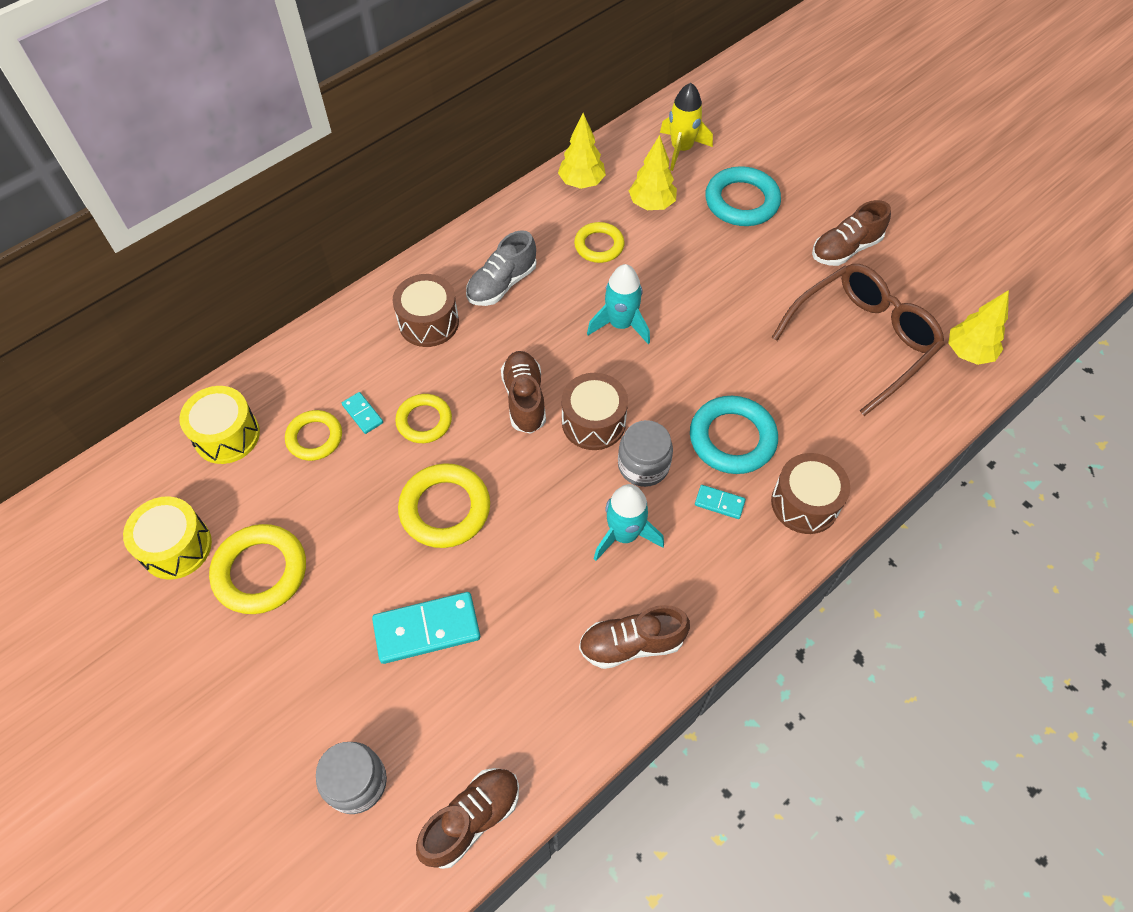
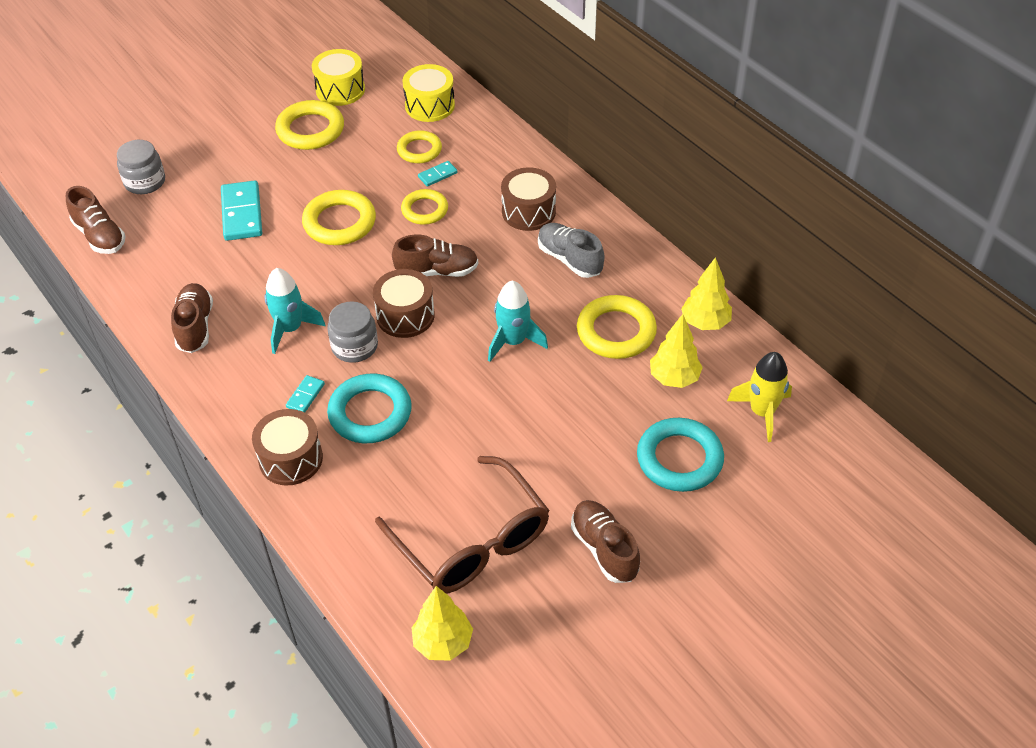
camera: 95 degrees right, 10 degrees down
yellow ring [574,222,625,263] -> yellow ring [577,295,657,359], size x1.54

